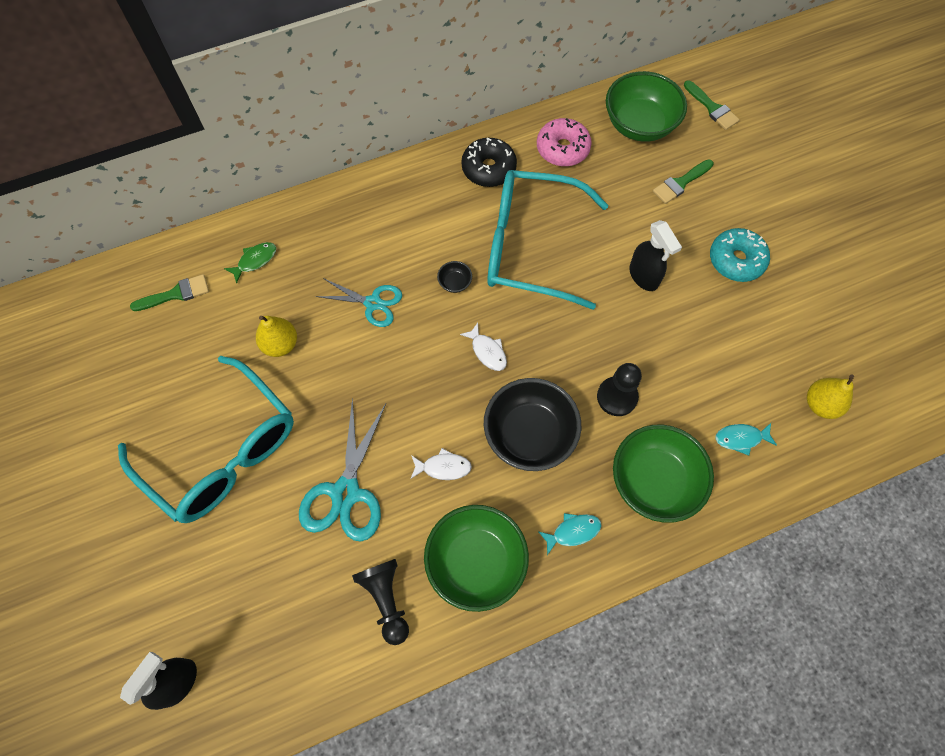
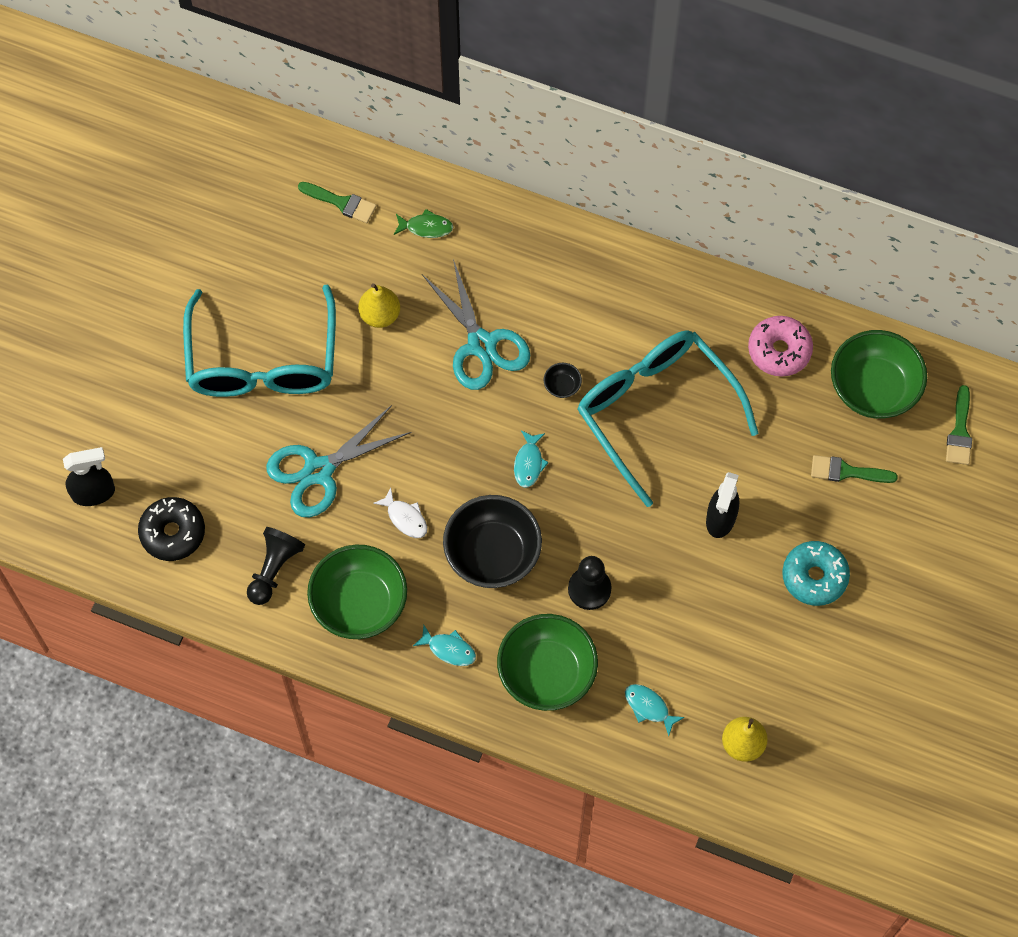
camera: 45 degrees right, 0 degrees up
turquoise scissors [315,278,402,327] -> turquoise scissors [422,259,530,390], size x1.55
white fish [460,323,507,371] -> turquoise fish [514,430,549,488]
black donut [461,138,517,187] -> black donut moved to [138,497,205,561]

